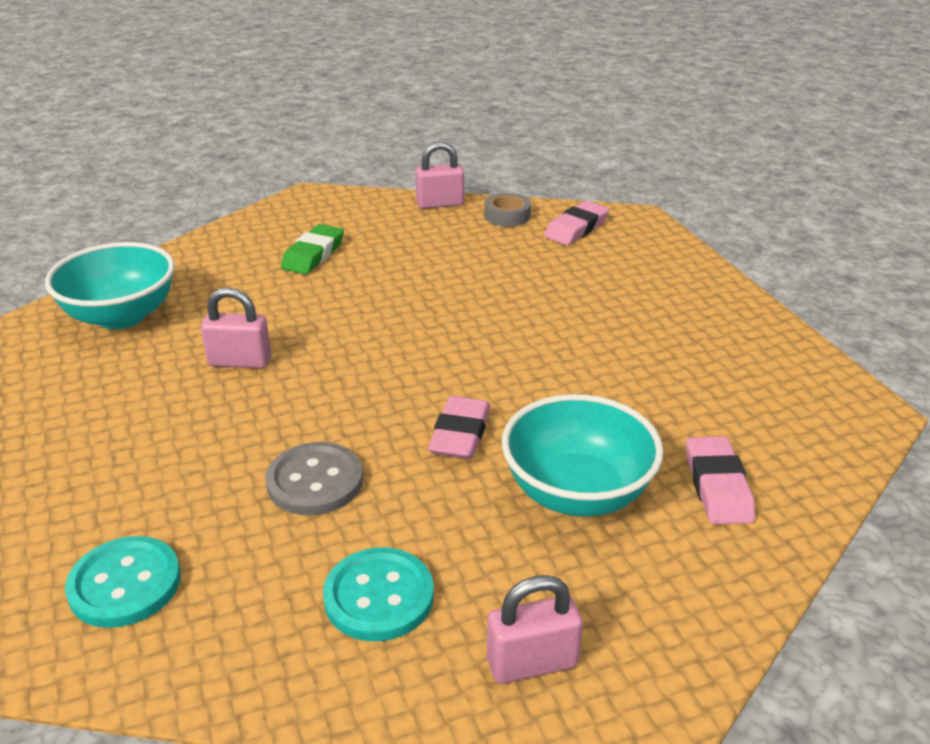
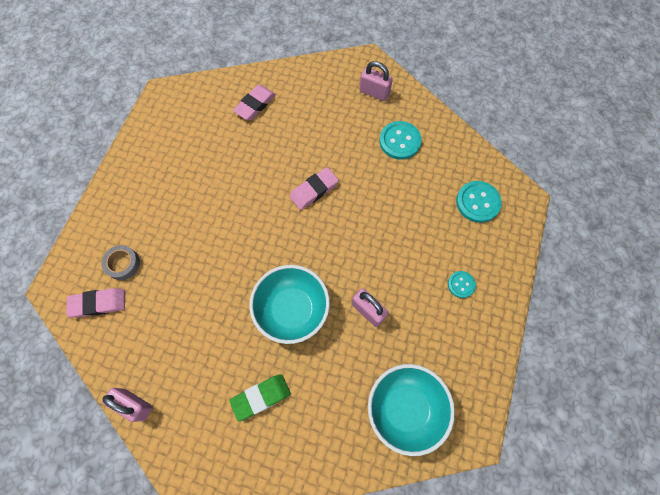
camera: 140 degrees left, 35 degrees up
grey button [265,442,363,515] -> none
grey tape [484,193,531,227] -> grey tape moved to [102,245,140,280]
turquoise bowl [502,394,664,517] -> turquoise bowl moved to [249,265,330,344]
none -> turquoise button [448,271,476,298]

